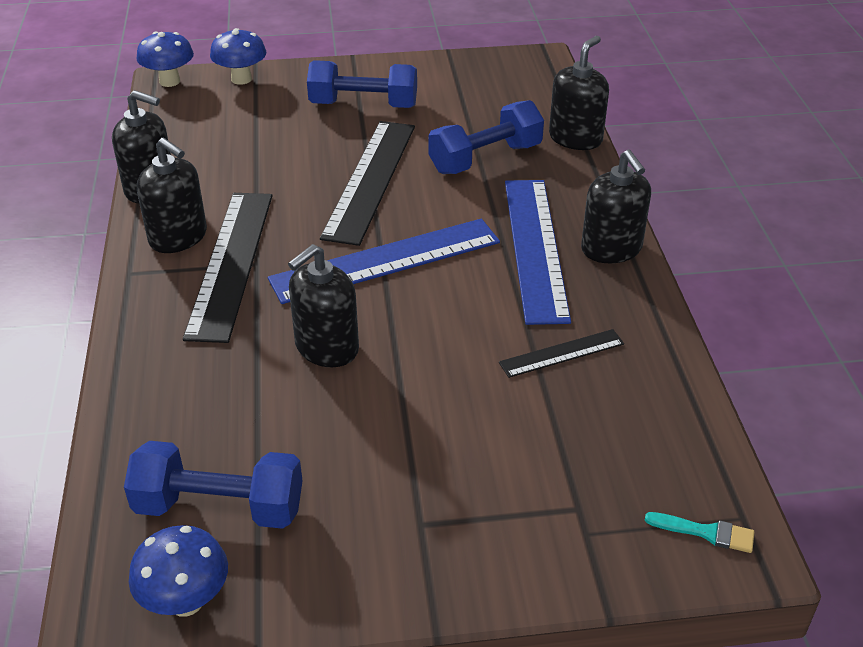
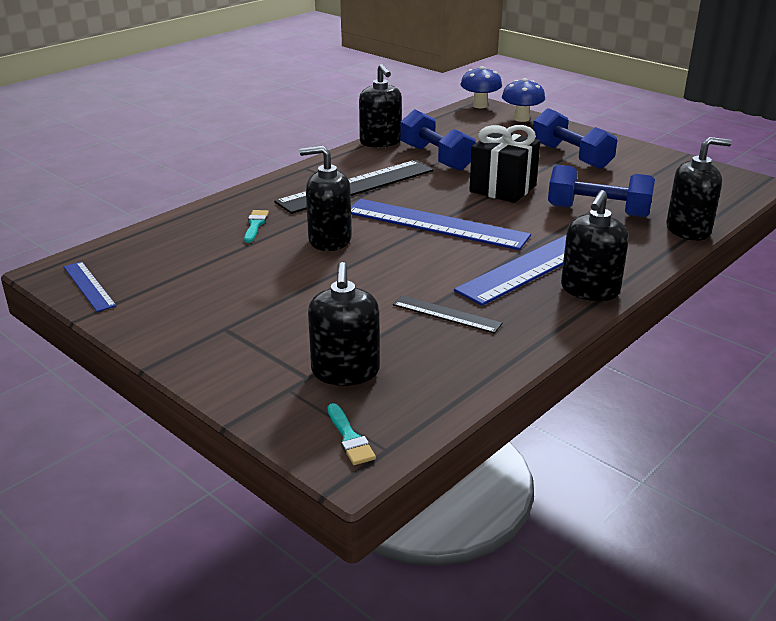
camera: 50 degrees right, 10 degrees down
blue dumbbell [124,441,303,529] -> blue dumbbell moved to [400,109,476,171]
blue mushroom [129,525,228,617] -> blue ruler [64,262,116,312]
black soap dispenser [137,137,207,253] -> black soap dispenser moved to [308,262,380,386]
black ruler [320,121,415,246] -> black gift [469,125,541,203]
none -> turquoise brush [244,210,269,243]

